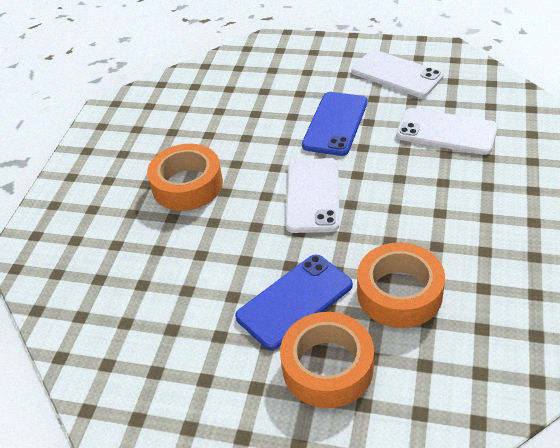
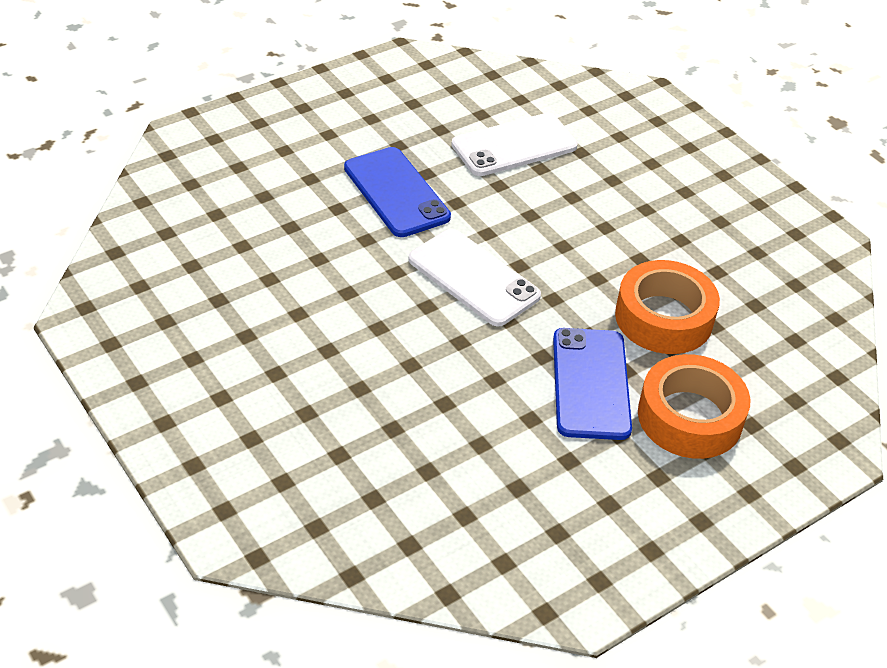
camera: 55 degrees left, 0 degrees up
orange tape [147,144,223,211] -> none
white phone [351,50,443,98] -> none

